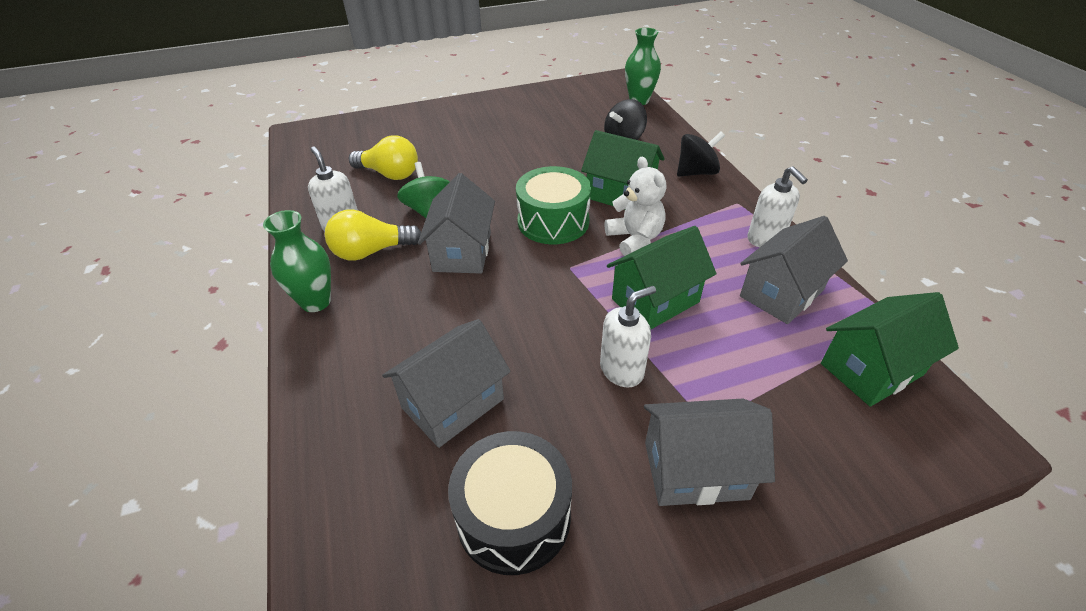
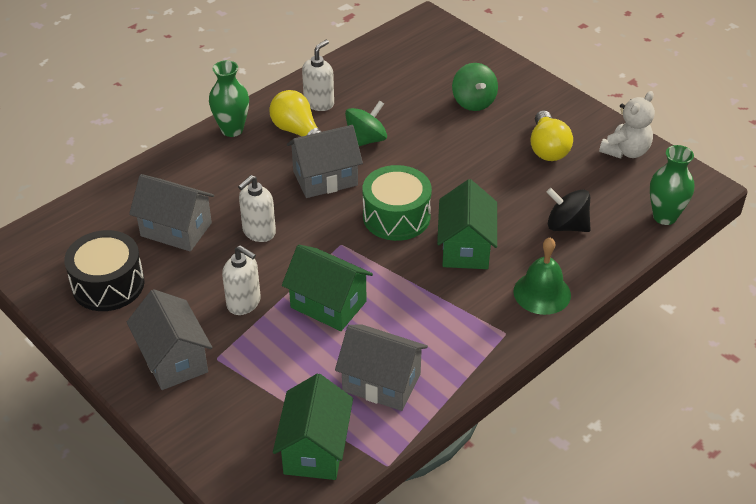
camera: 65 degrees right, 0 degrees up
yellow light bulb [349,135,418,180] -> yellow light bulb moved to [530,110,573,161]
white teddy bear [605,157,666,256] -> white teddy bear moved to [599,91,655,159]
black spinning top [677,132,725,177] -> green bell [513,237,571,315]
white soap dispenser [747,166,808,247] -> white soap dispenser moved to [238,175,276,242]
green house [821,292,959,407] -> green house turned 60 degrees clockwise [273,373,353,480]
none -> green spinning top [452,63,498,111]

